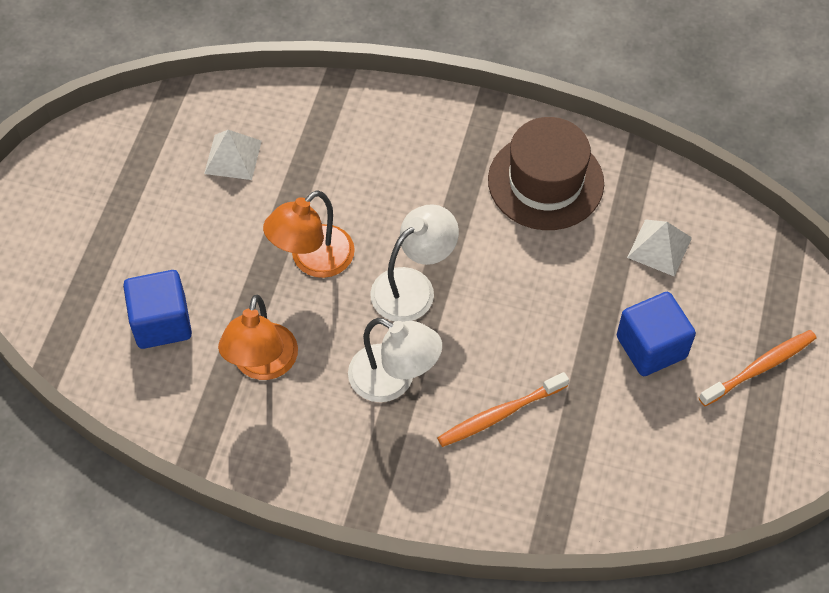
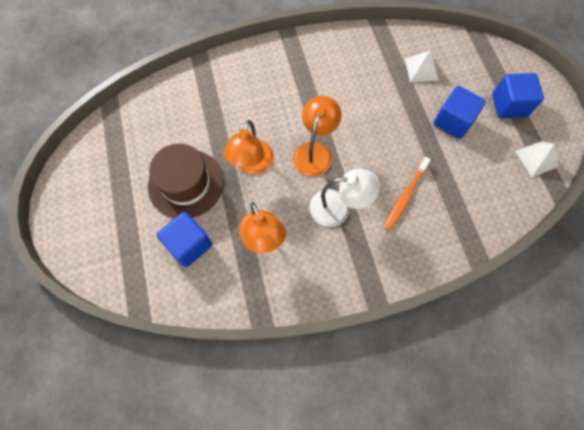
camera: 30 degrees left, 10 degrees up
white pyramid [204,130,262,180] -> white pyramid moved to [515,141,559,177]
white lamp [370,204,459,322] -> orange lamp [293,96,342,177]
brown hat [488,117,604,230] -> brown hat moved to [148,144,224,218]
orange toothbrush [699,330,817,406] -> blue cube [492,73,544,118]

